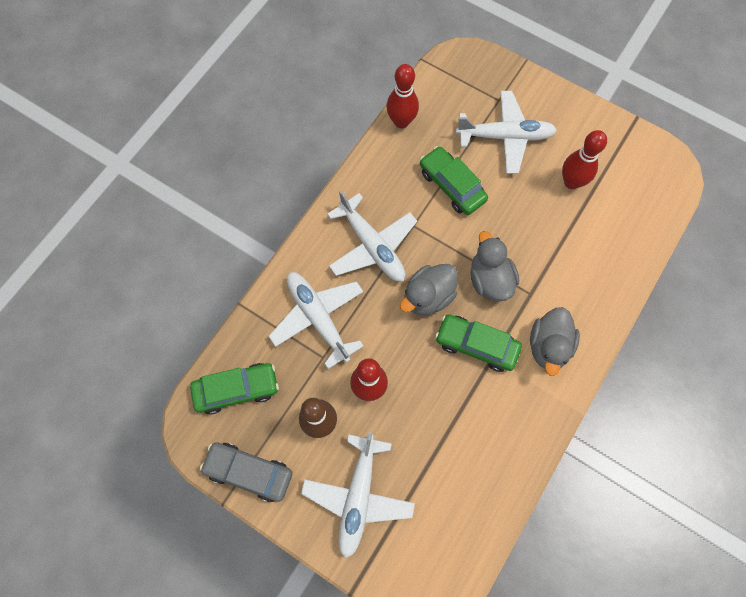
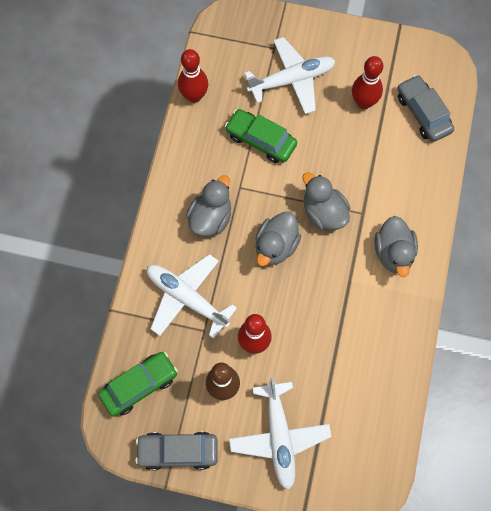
camera: 20 degrees left, 0 degrees up
white plane [327,190,417,282] -> grey duck [186,175,231,237]
green car [435,314,522,372] -> none
none -> grey car [397,75,454,142]

